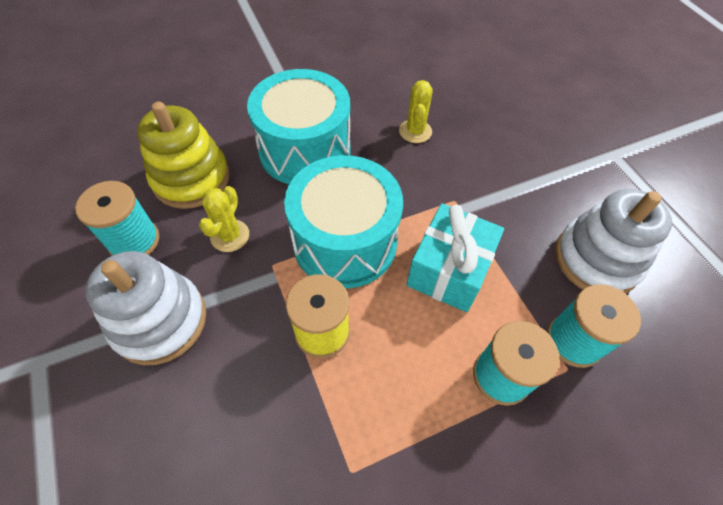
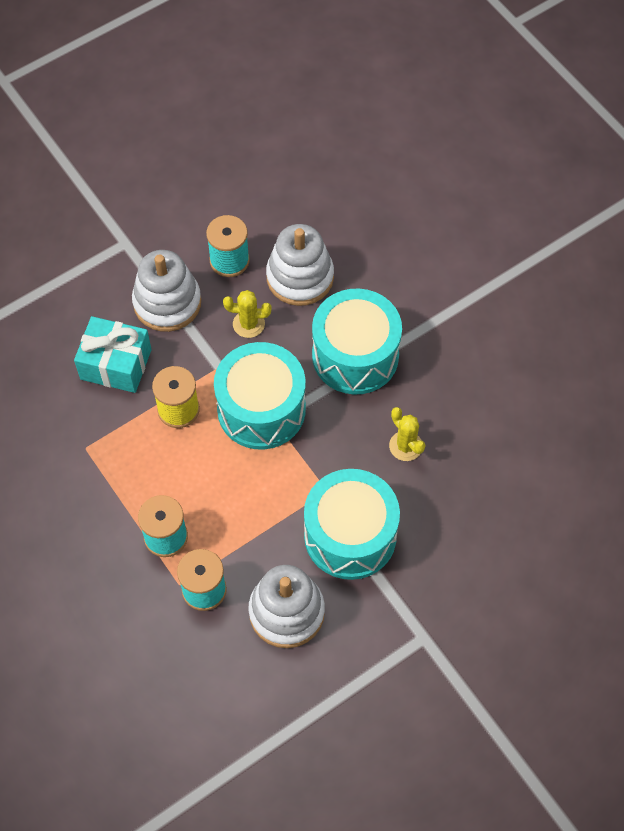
camera: 80 degrees right, 5 degrees up
yellow stacking toy [137,102,230,209] -> white stacking toy [266,224,334,306]
yellow cactus [399,80,433,143] -> yellow cactus turned 60 degrees clockwise [389,407,426,461]
turquoise gift [407,203,504,312] -> turquoise gift moved to [74,316,152,393]
none -> turquoise drum [304,469,400,580]

